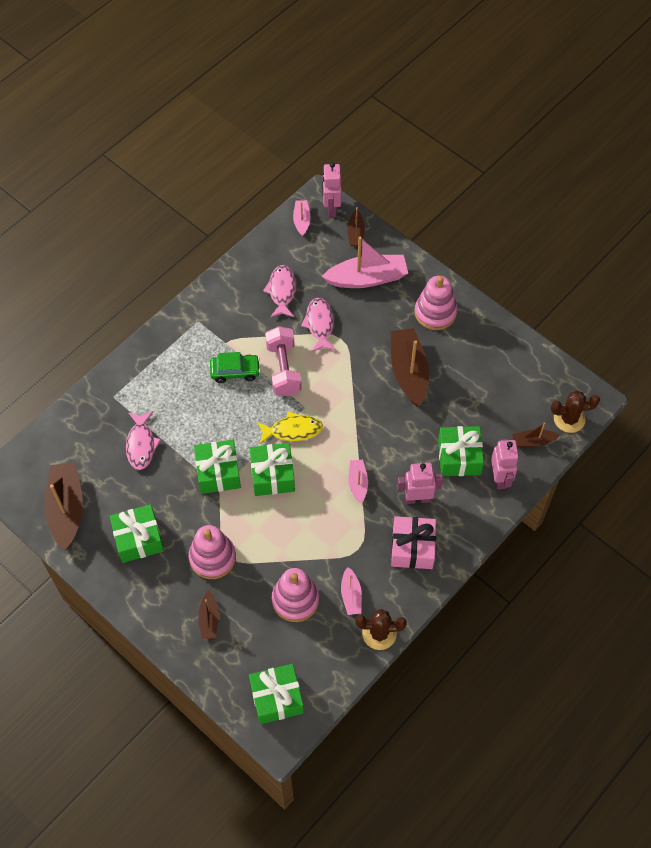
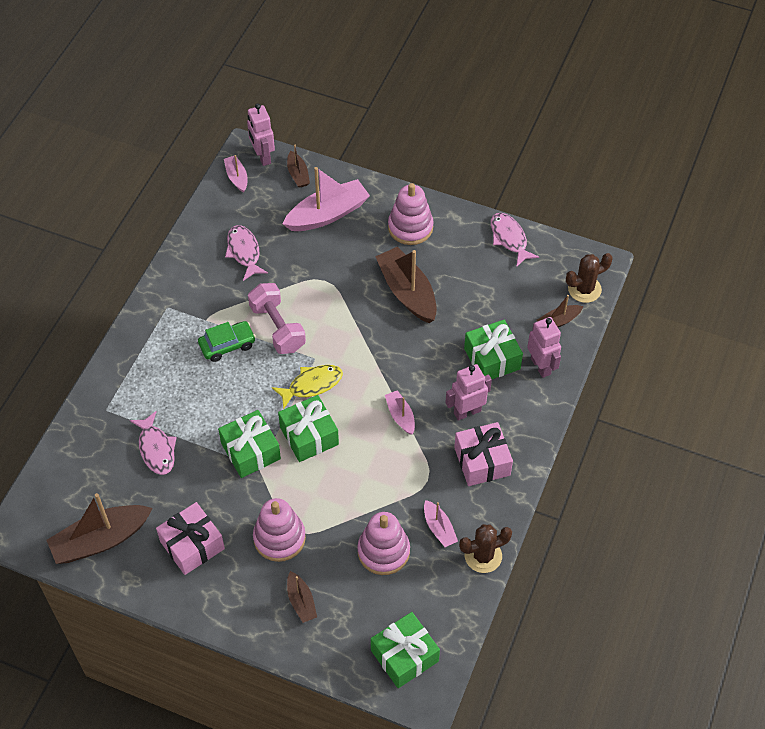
camera: 20 degrees left, 5 degrees down
brown boat [44,463,83,551] -> brown boat turned 90 degrees counterclockwise [46,493,153,564]
green gift [110,504,164,563] -> pink gift [156,502,225,575]
pink fish [301,298,336,352] -> pink fish moved to [491,213,539,267]

